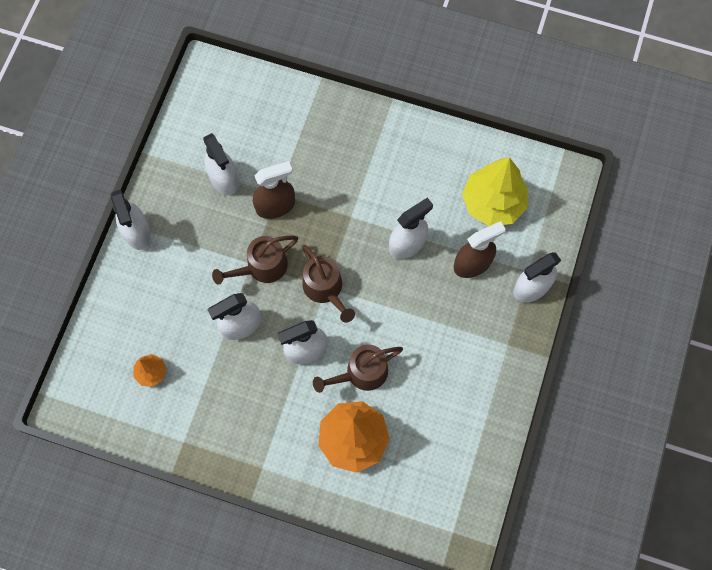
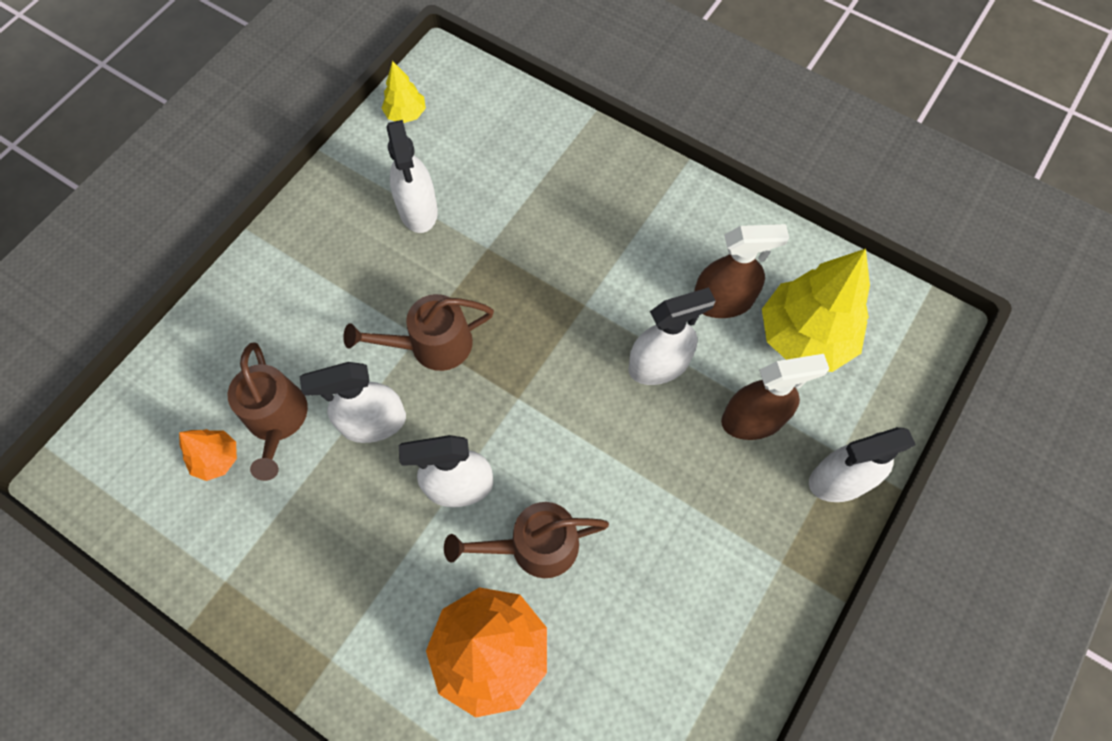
camera: 15 degrees right, 5 degrees down
white spray bottle [111,189,151,250] -> none
brown spray bottle [253,161,295,219] -> brown spray bottle moved to [694,224,789,318]
brown watering can [302,245,355,323] -> brown watering can moved to [228,342,308,481]
none -> yellow tree [381,61,426,123]

